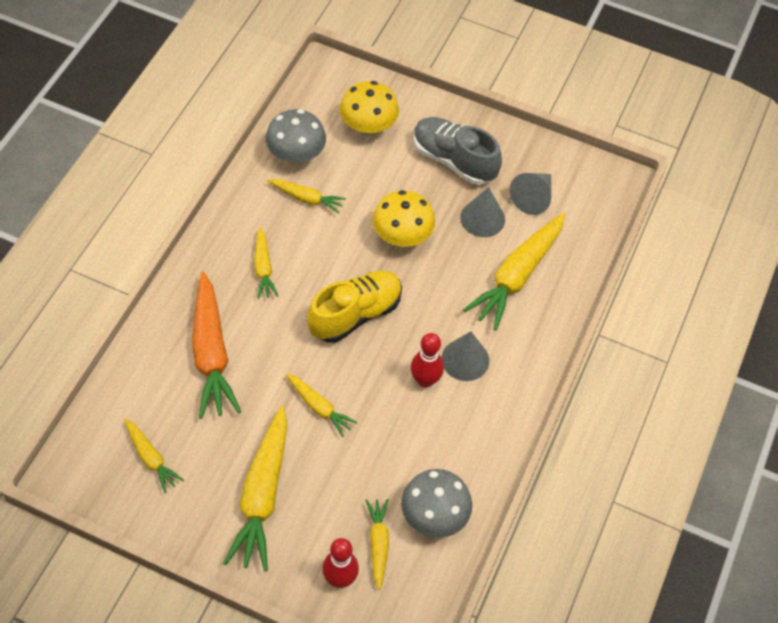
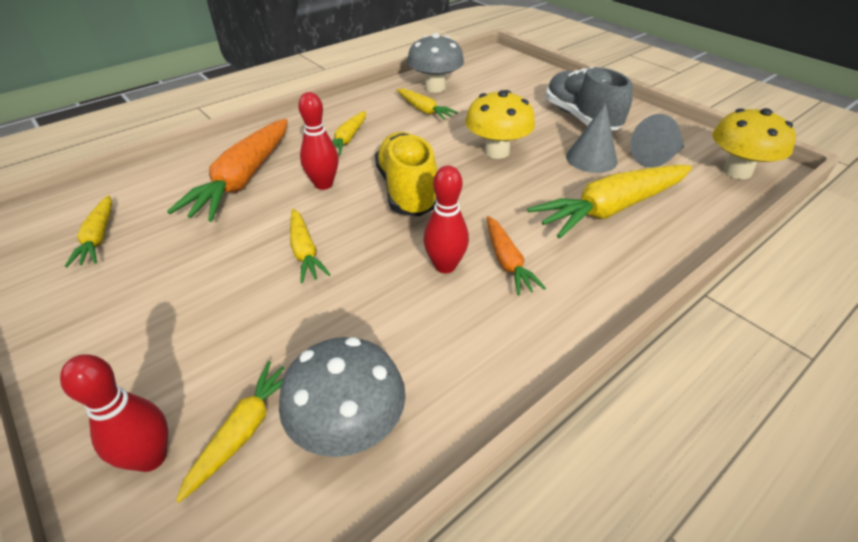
camera: 30 degrees right, 15 degrees down
yellow carrot [223,406,287,571] -> none
yellow shoe [307,271,402,343] -> yellow shoe turned 90 degrees counterclockwise [375,132,437,216]
yellow mushroom [340,81,399,137] -> yellow mushroom moved to [712,108,796,179]
grey cone [442,331,489,381] -> orange carrot [487,216,546,295]
none -> red bowling pin [298,92,339,190]

